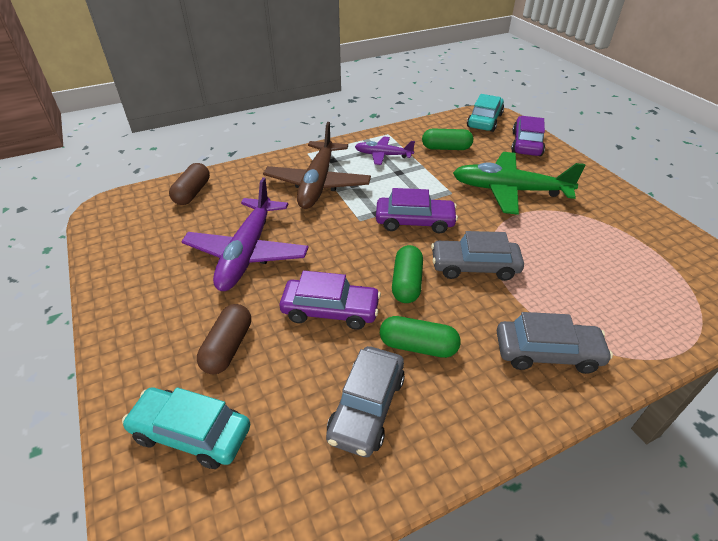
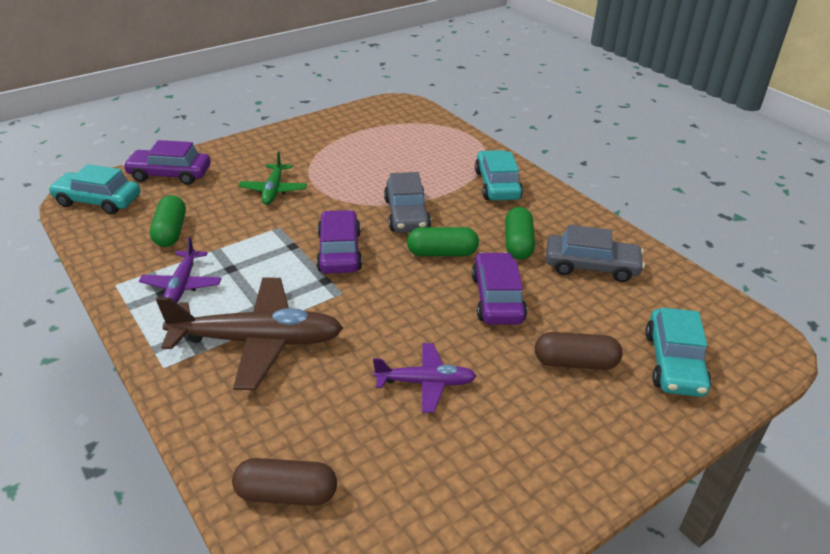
camera: 100 degrees left, 5 degrees down
purple plane [181,177,309,291] -> purple plane [373,343,476,413], size x0.55
green plane [453,152,586,215] -> green plane [239,152,307,205], size x0.55
grey car [497,312,613,374] -> turquoise car [475,150,523,201]

